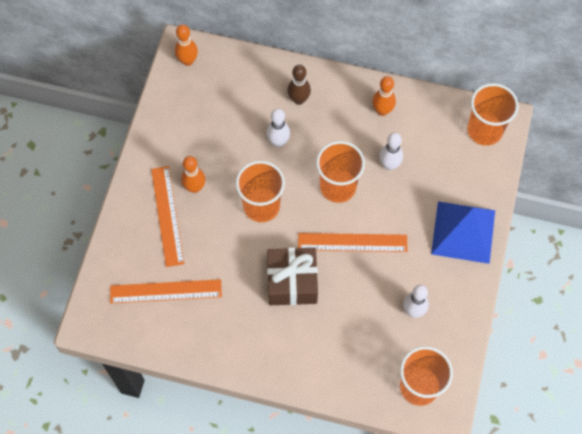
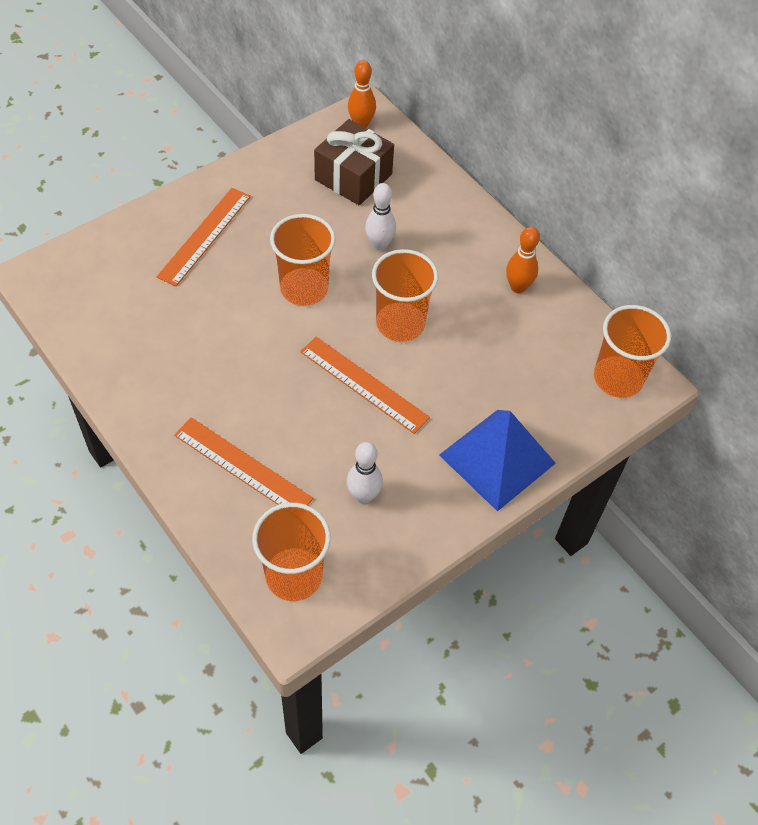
camera: 35 degrees right, 10 degrees down
orange ruler [110,279,222,304] -> orange ruler moved to [174,418,313,505]
orange bowling pin [181,156,205,193] -> none
brown gift [267,248,318,305] -> brown gift moved to [314,119,394,205]
brown bowling pin [287,65,311,105] -> none
white bowling pin [379,133,403,170] -> none

